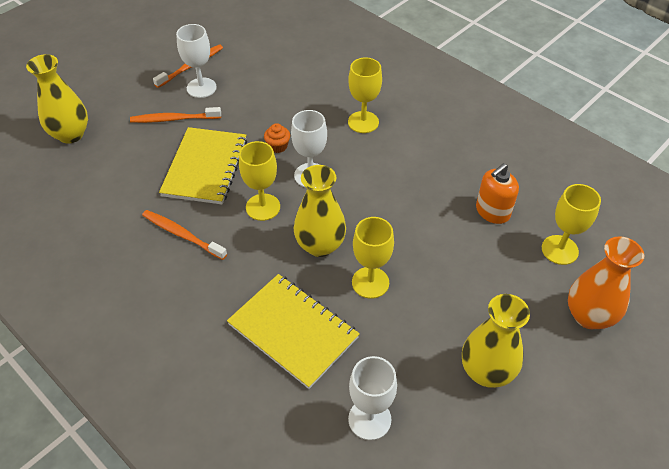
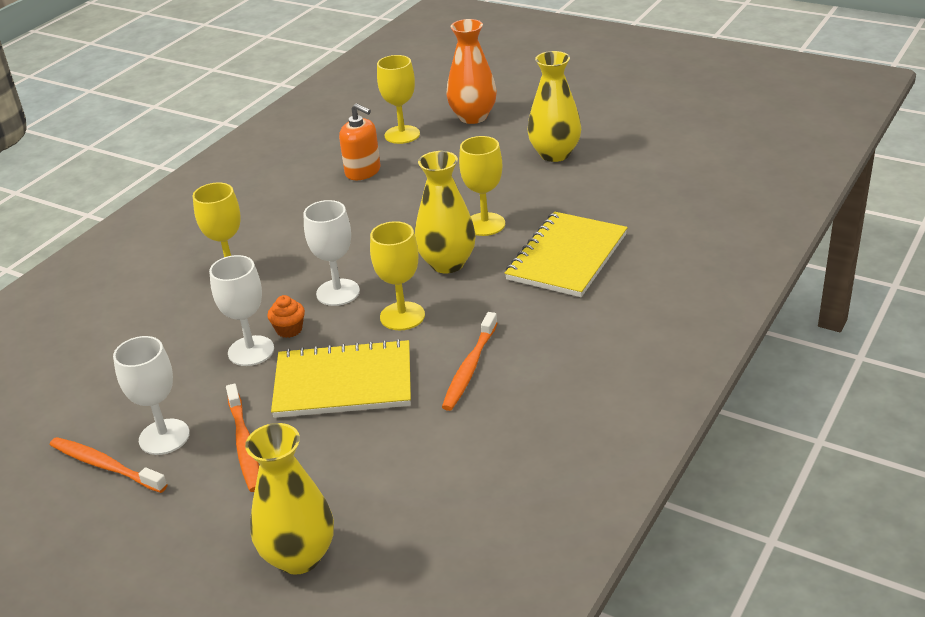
camera: 100 degrees left, 15 degrees down
white goblet [348,356,397,440] -> white goblet moved to [209,255,274,366]

